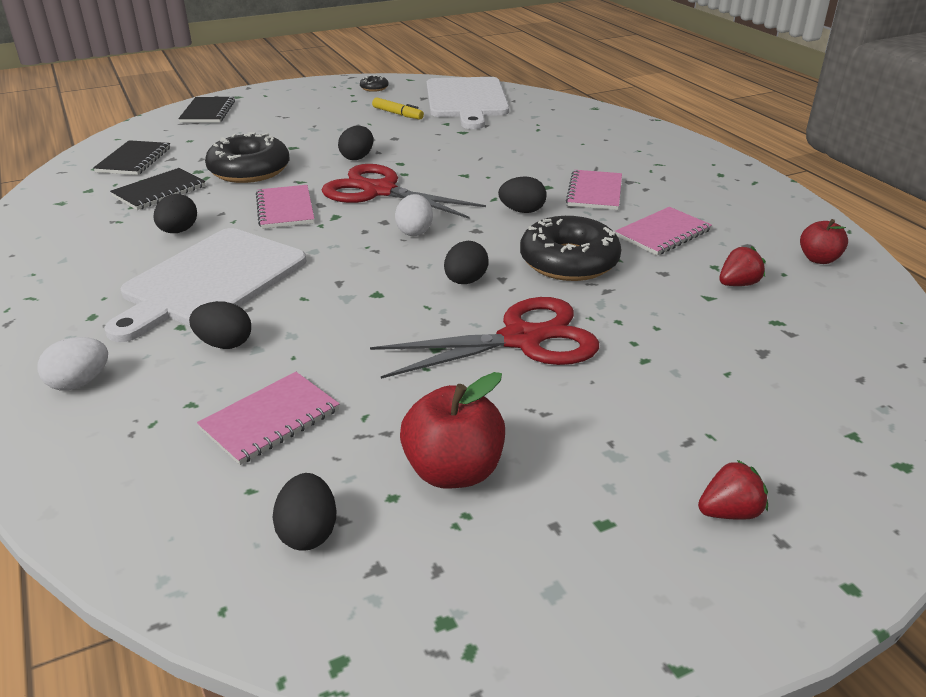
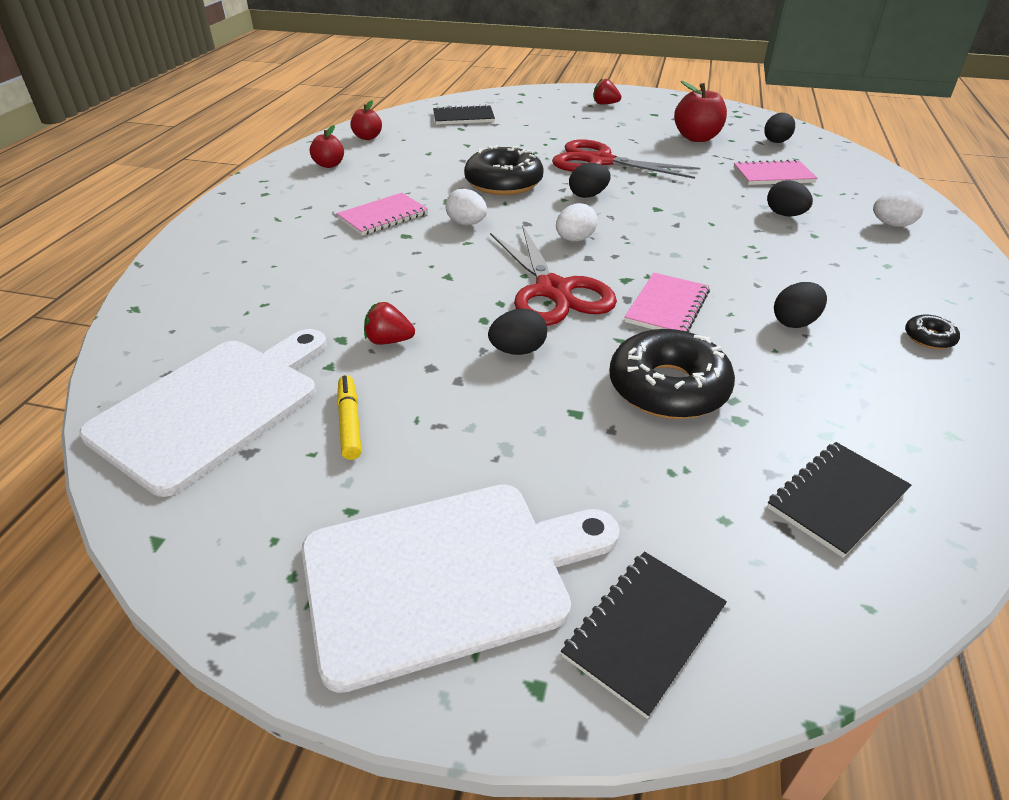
camera: 140 degrees left, 5 degrees up
white cutting board [104,228,306,342] -> white cutting board moved to [302,484,620,693]
black notebook [110,168,205,210] -> black notebook moved to [433,104,495,125]
black donut [360,75,388,92] -> black donut moved to [905,315,960,349]
black egg [498,176,546,213] -> white egg [445,189,487,225]
pink notebook [615,207,712,256] -> none
red strawberry [719,246,766,286] -> red strawberry moved to [364,302,415,345]
none -> red apple [310,125,344,168]

